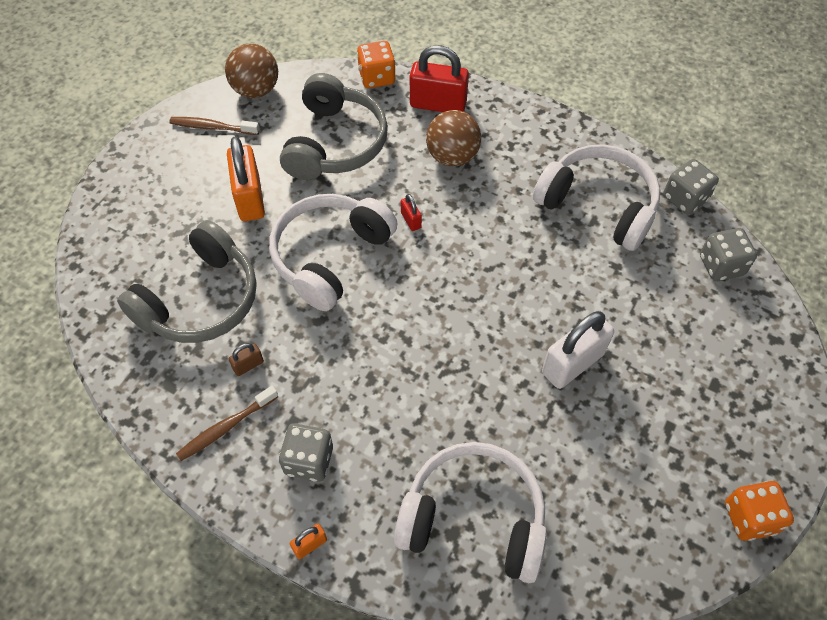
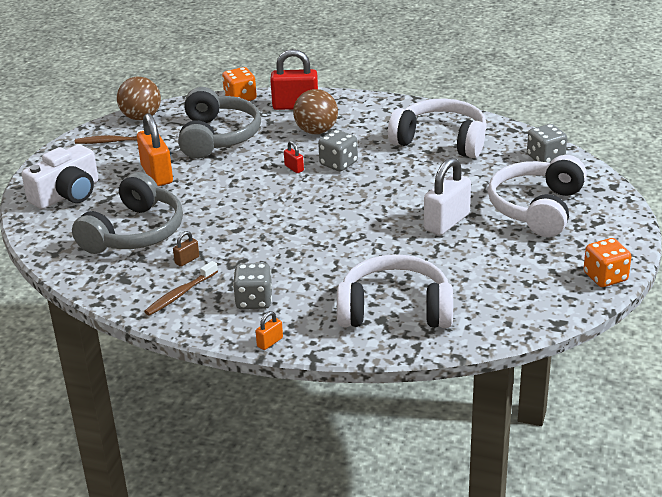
camera: 10 degrees left, 25 degrees down
white headphones [269,194,398,311] -> white headphones moved to [488,155,587,237]
grey dice [663,159,719,214] -> grey dice moved to [318,130,358,171]
none -> white camera [22,144,98,209]

